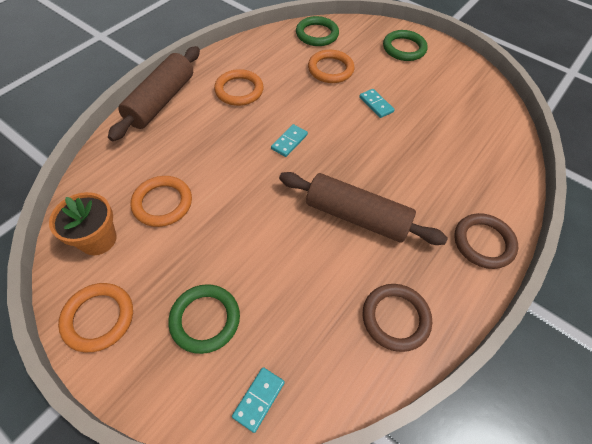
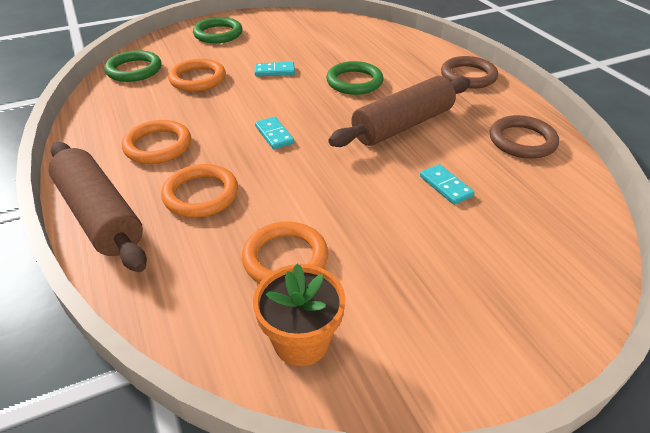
camera: 60 degrees left, 15 degrees down
orange ring [58,283,133,352] -> orange ring moved to [161,164,238,218]
green ring [168,284,240,354] -> green ring moved to [326,61,383,95]
turquoise domino [232,367,285,433] -> turquoise domino moved to [420,164,475,205]

